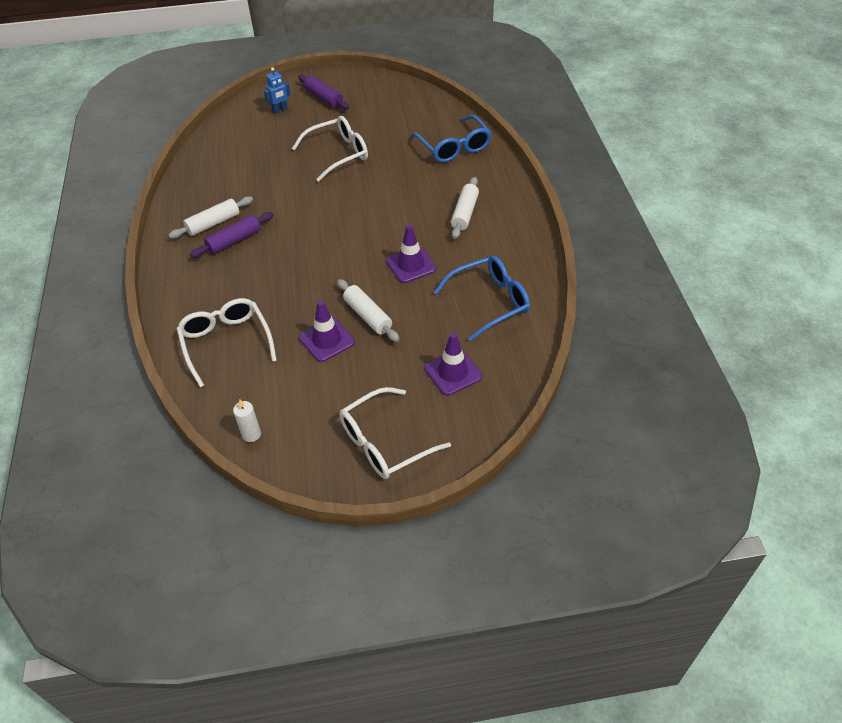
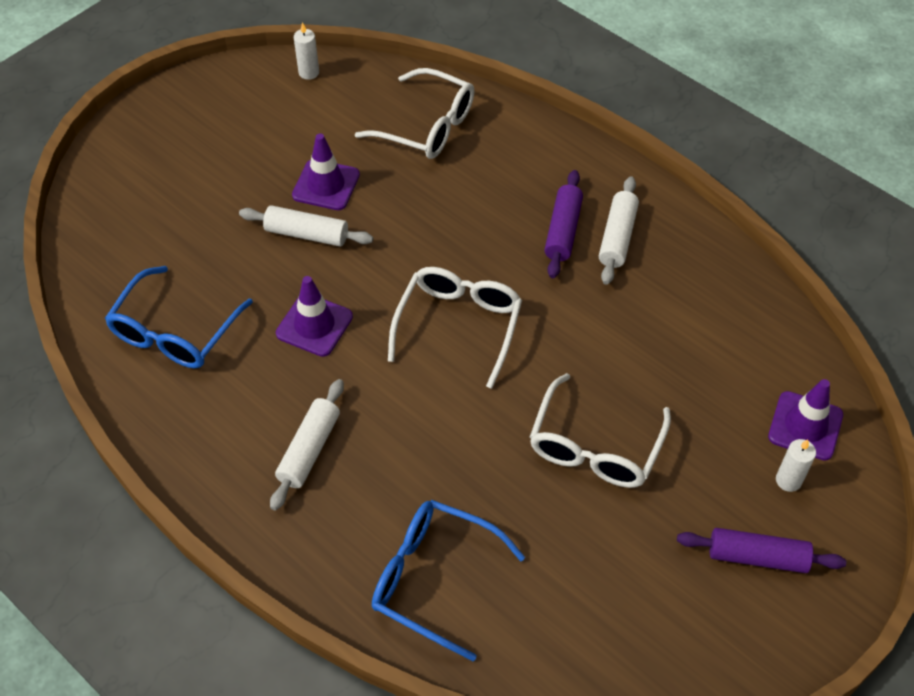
camera: 140 degrees right, 5 degrees up
blue robot [264,67,291,114] -> white candle [776,439,816,492]
white glasses [339,387,451,479] -> white glasses moved to [388,267,522,389]
purple traffic cone [424,333,482,396] -> purple traffic cone moved to [768,379,843,460]
white rolling pin [451,177,479,239] -> white rolling pin turned 45 degrees clockwise [270,379,344,511]

